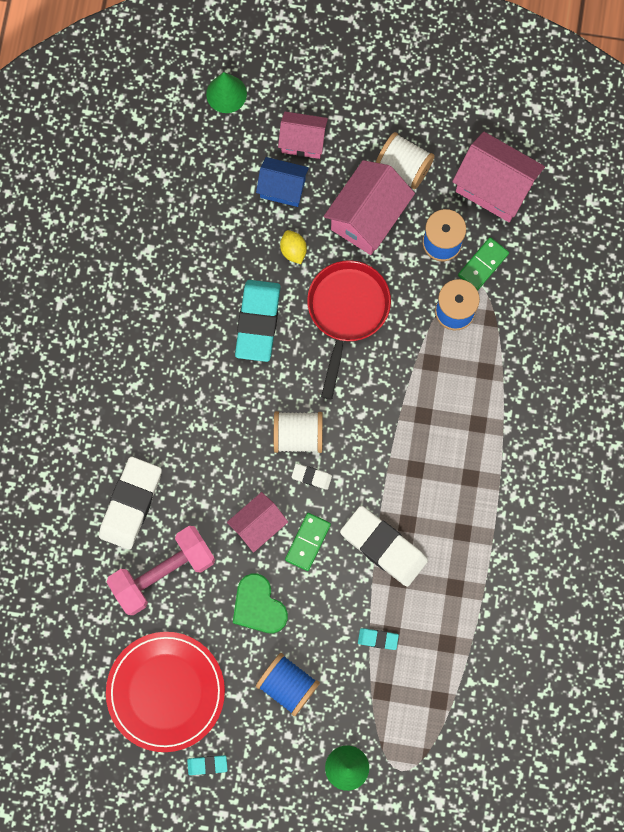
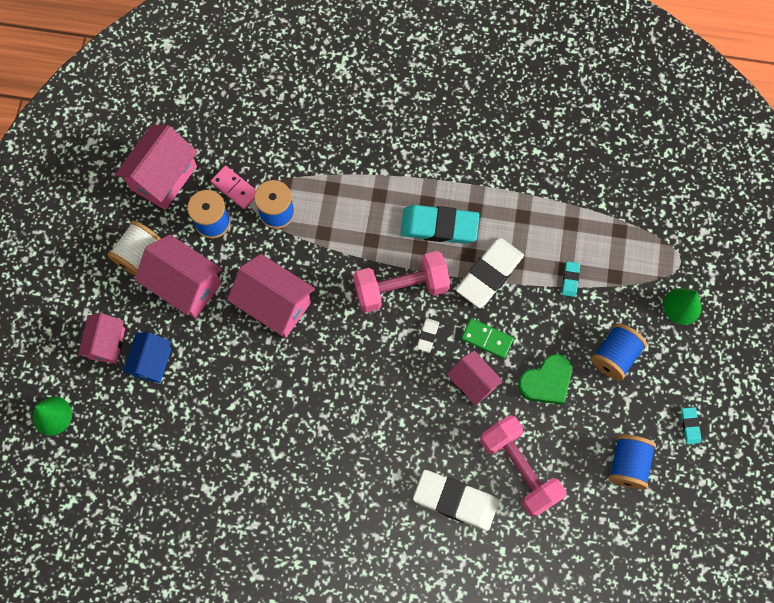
camera: 90 degrees left, 5 degrees down
red plate [106,632,225,752] -> blue spool [608,434,656,489]
turquoise eraser [235,280,281,362] -> turquoise eraser moved to [400,205,479,244]
white spool [274,411,323,453] -> none
yellow lemon [280,230,307,264] -> none
red pan [307,260,391,400] -> pink house [227,254,315,338]
green domino [458,237,509,291] -> pink domino [211,166,256,209]
none -> pink dumbbell [353,251,450,313]

